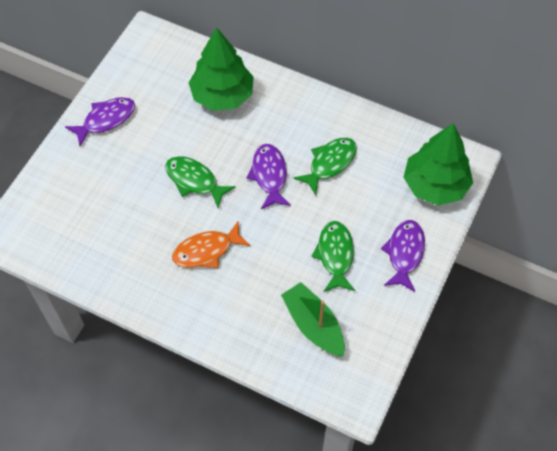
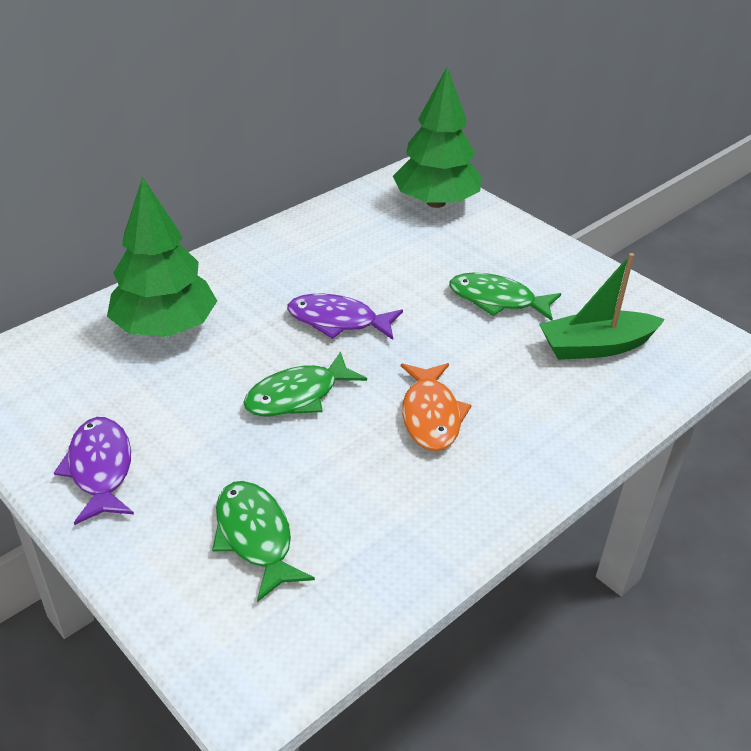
camera: 70 degrees left, 20 degrees down
green fish [294,138,357,195] -> green fish moved to [212,481,315,602]
purple fish [381,220,425,292] -> none

